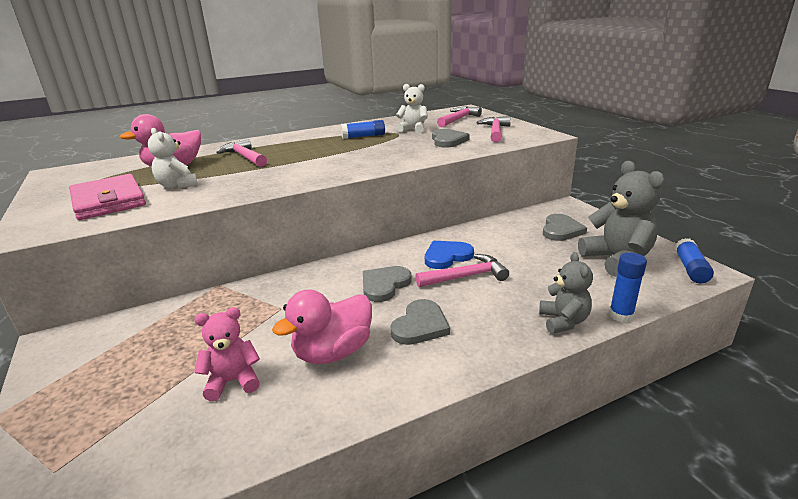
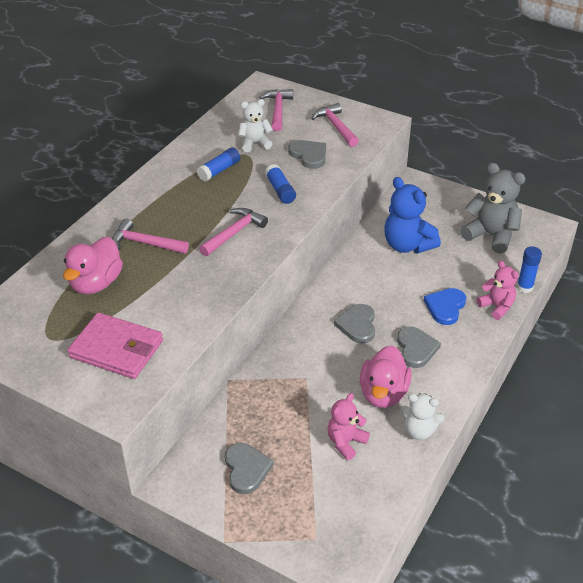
camera: 35 degrees left, 15 degrees up
white teddy bear [148,128,198,188] -> white teddy bear moved to [400,393,444,440]
pink hammer [415,254,509,287] -> pink hammer moved to [199,208,268,256]
blue heart [425,241,474,269] -> blue heart moved to [423,288,466,325]
grey teddy bear [539,252,593,334] -> pink teddy bear [477,260,519,320]
grey heart [543,214,587,241] -> grey heart moved to [225,443,274,494]
blue glue stick [675,238,714,283] -> blue glue stick moved to [265,164,296,204]
none -> blue teddy bear [384,177,441,254]

